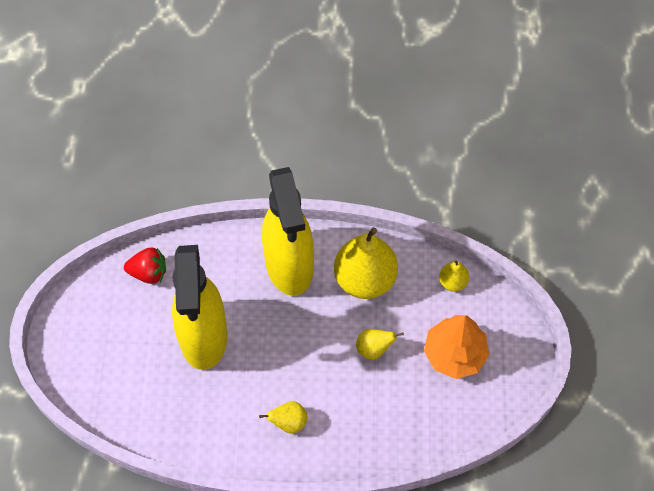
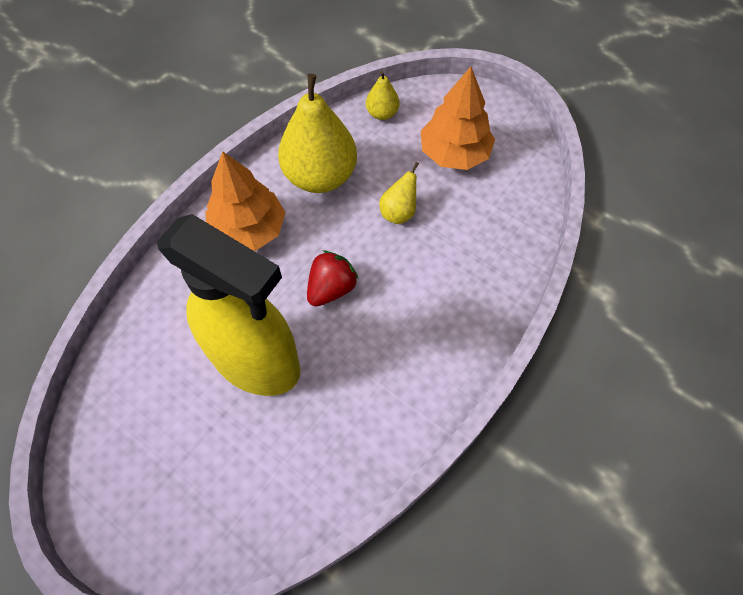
camera: 55 degrees left, 0 degrees up
red strawberry [124,248,166,284] -> red strawberry moved to [307,251,358,307]
yellow pear [259,402,308,434] -> none
yellow spray bottle [262,167,314,296] -> orange tree [205,151,286,251]

